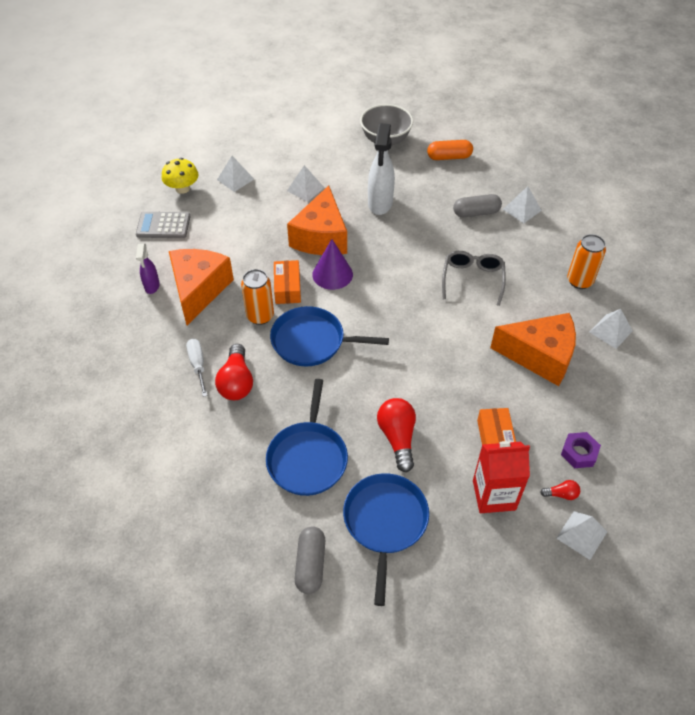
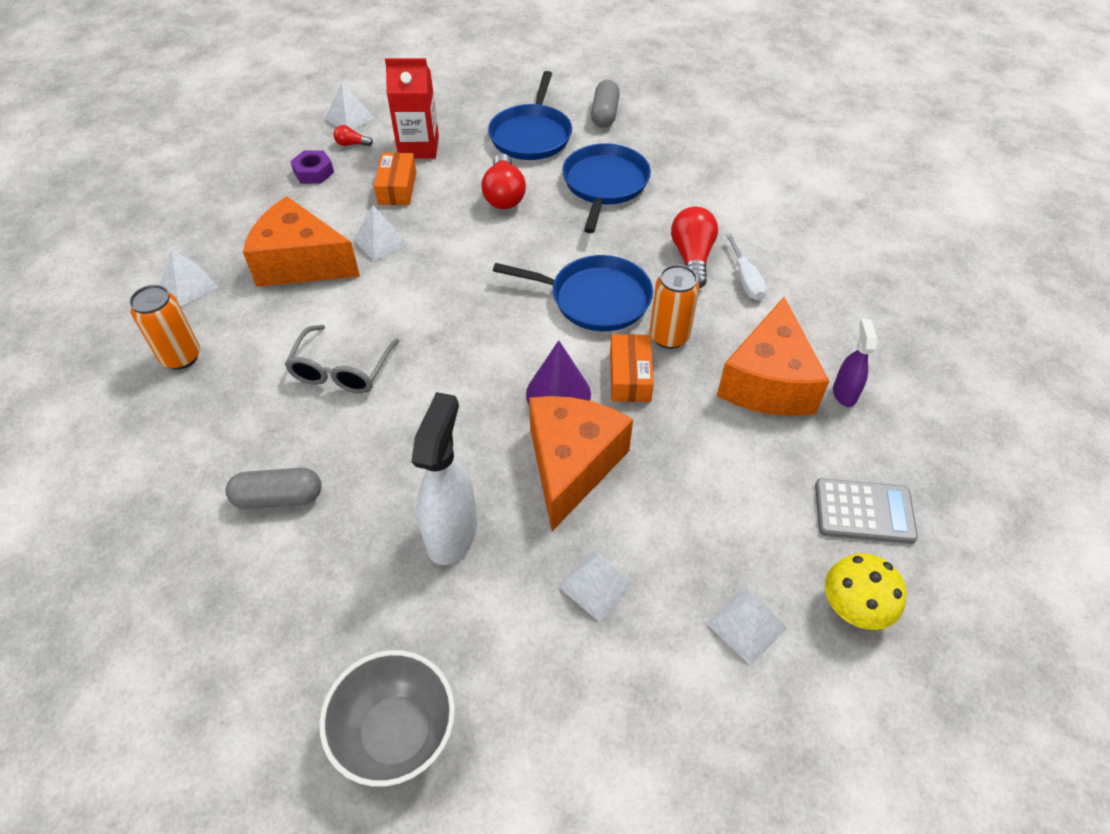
camera: 175 degrees left, 0 degrees up
orange capsule [427,140,473,160] -> none
white pyramid [503,186,542,223] -> white pyramid moved to [353,205,409,262]

